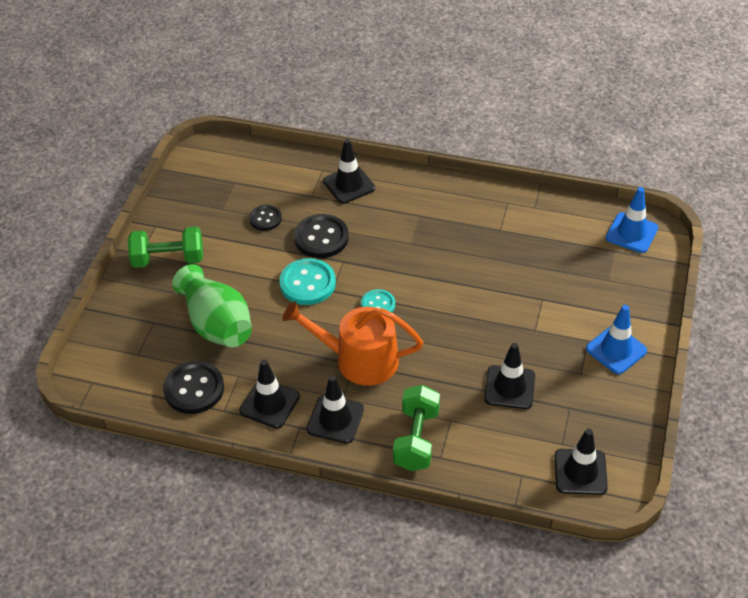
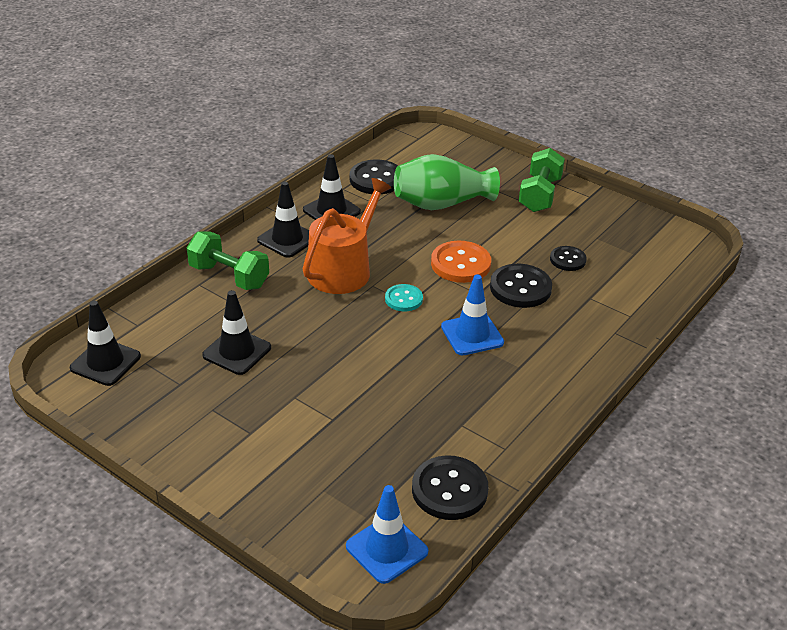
camera: 110 degrees right, 10 degrees down
turquoise button [279,258,336,305] -> orange button [431,241,491,283]
black traffic cone [323,139,375,204] -> none
blue traffic cone [586,305,647,374] -> blue traffic cone moved to [441,274,504,355]
none -> black button [412,455,489,520]

